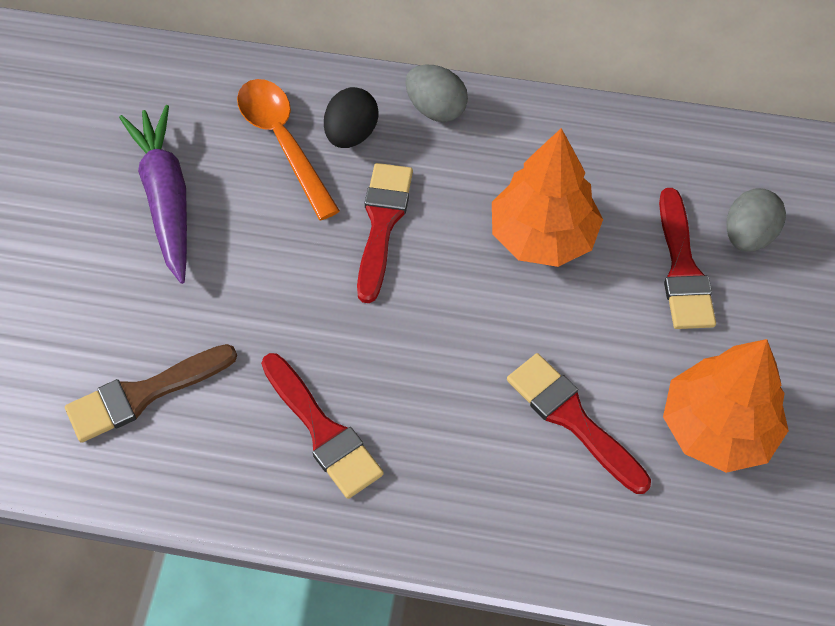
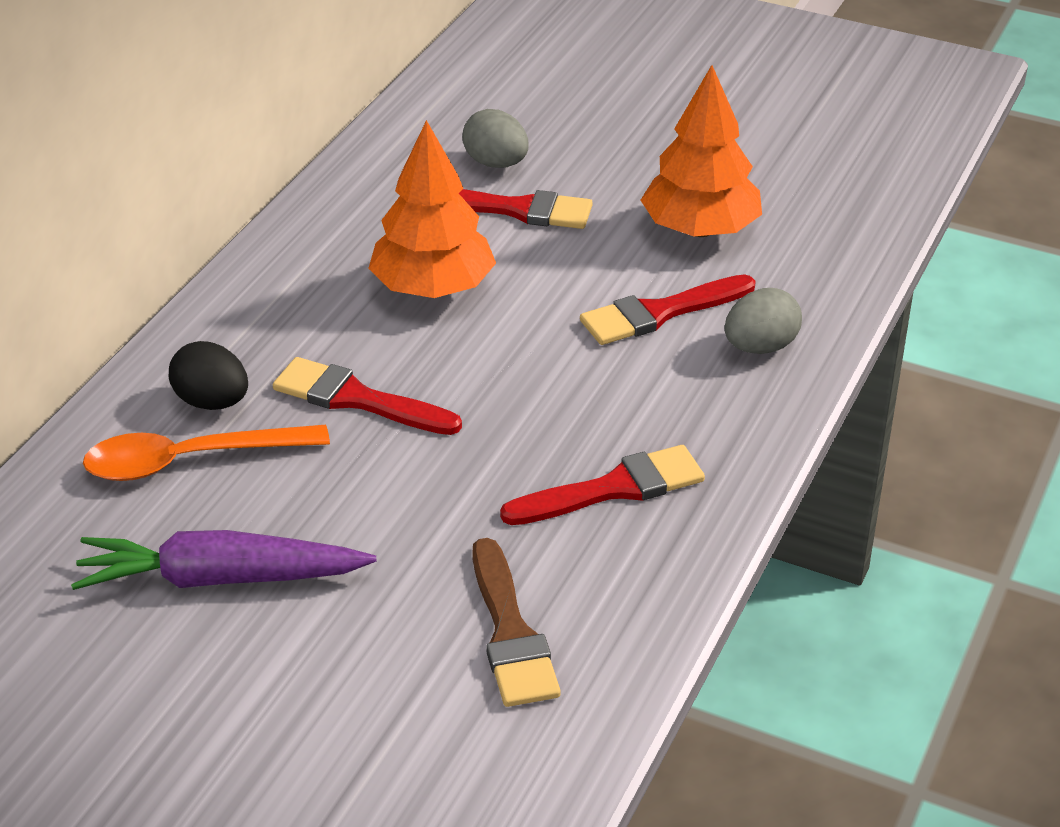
camera: 75 degrees left, 20 degrees down
grey egg [405,65,468,122] -> grey egg moved to [725,288,802,354]

